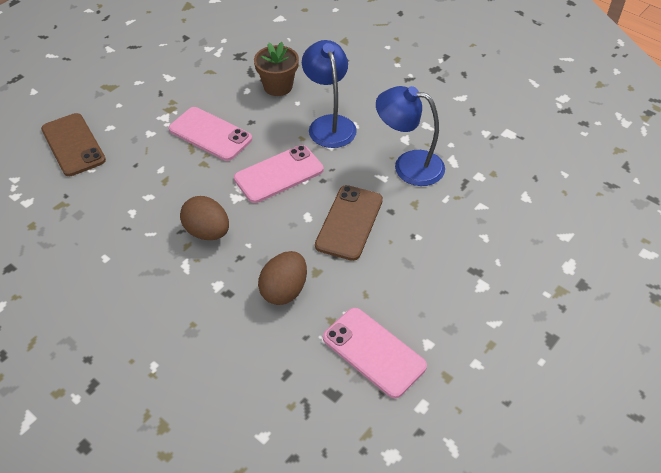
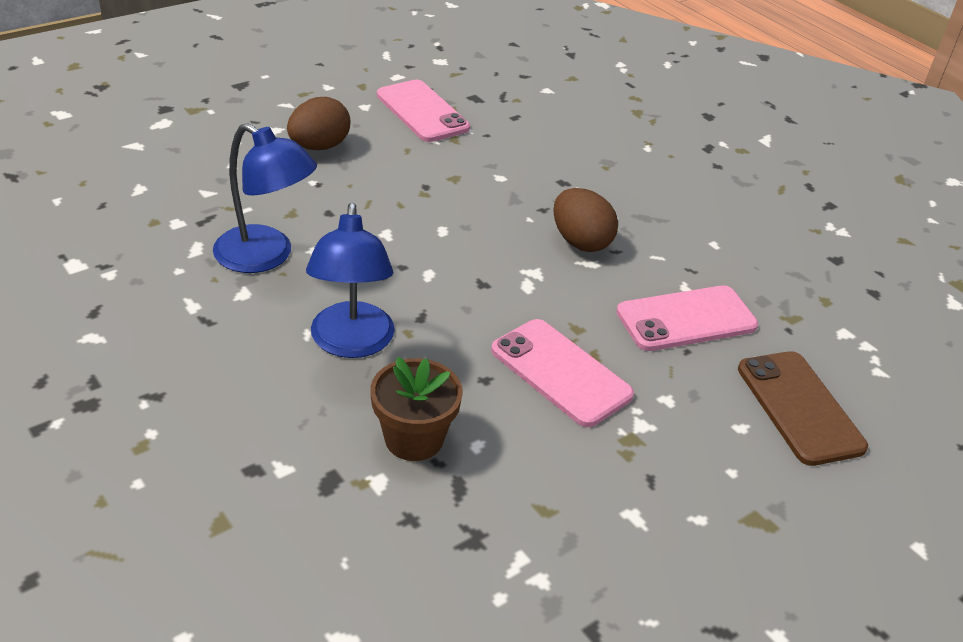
camera: 170 degrees left, 10 degrees down
pink phone [234,145,324,203] -> pink phone moved to [616,285,758,351]
brown egg [258,251,307,305] -> brown egg moved to [287,97,351,150]
brown phone [315,185,383,261] -> none

